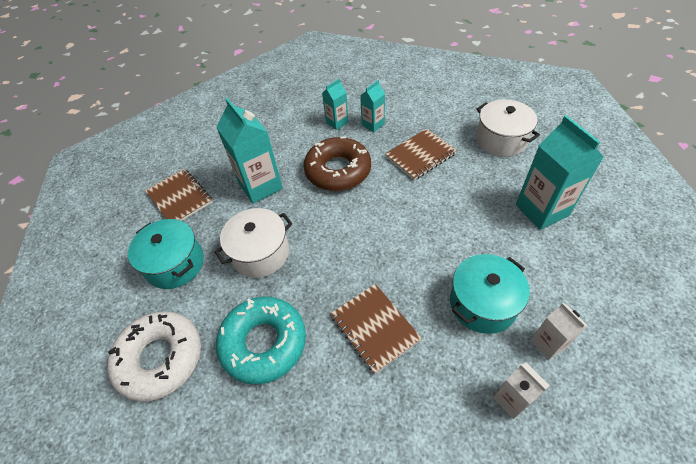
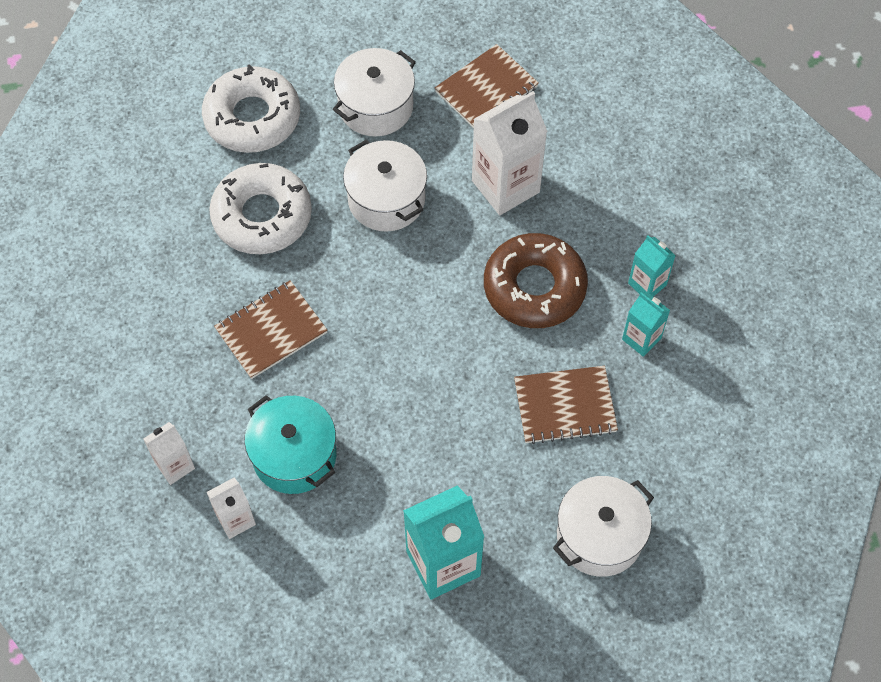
camera: 85 degrees right, 10 degrees up
turquoise pot [128,219,204,289] -> white pot [332,48,416,137]
turquoise carton [216,98,283,204] -> white carton [472,91,547,215]
turquoise donut [216,297,306,385] -> white donut [209,163,312,254]
brown notebook [385,129,457,180] -> brown notebook turned 60 degrees counterclockwise [514,366,618,444]

